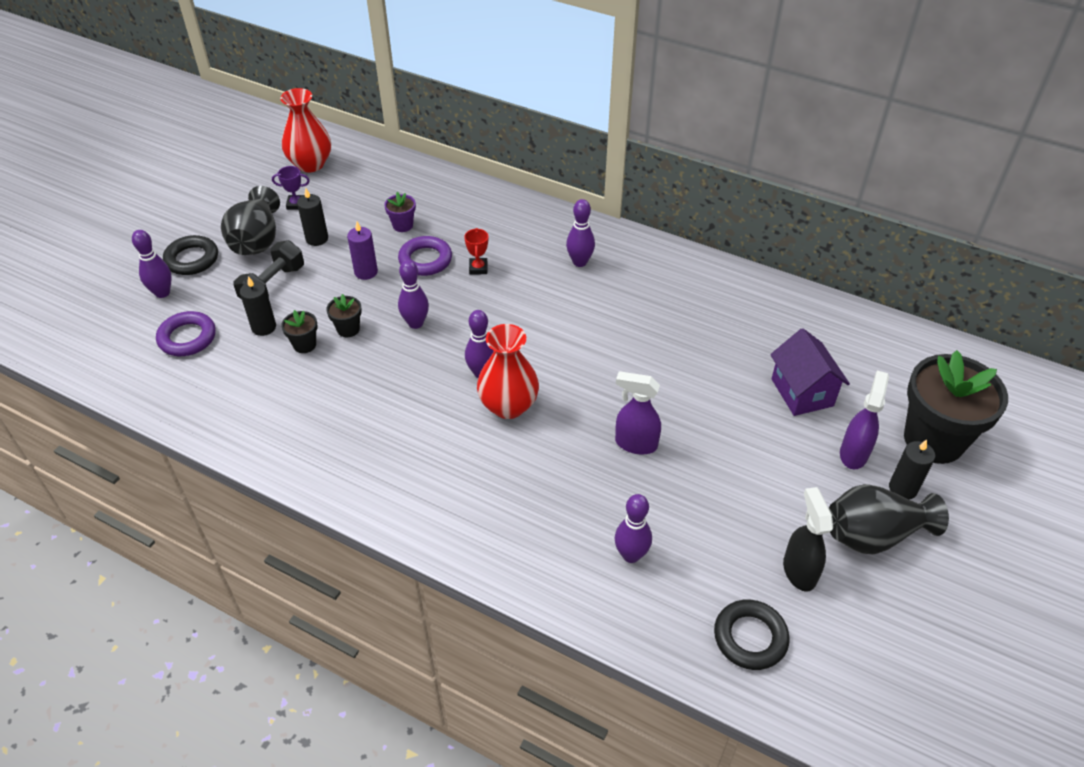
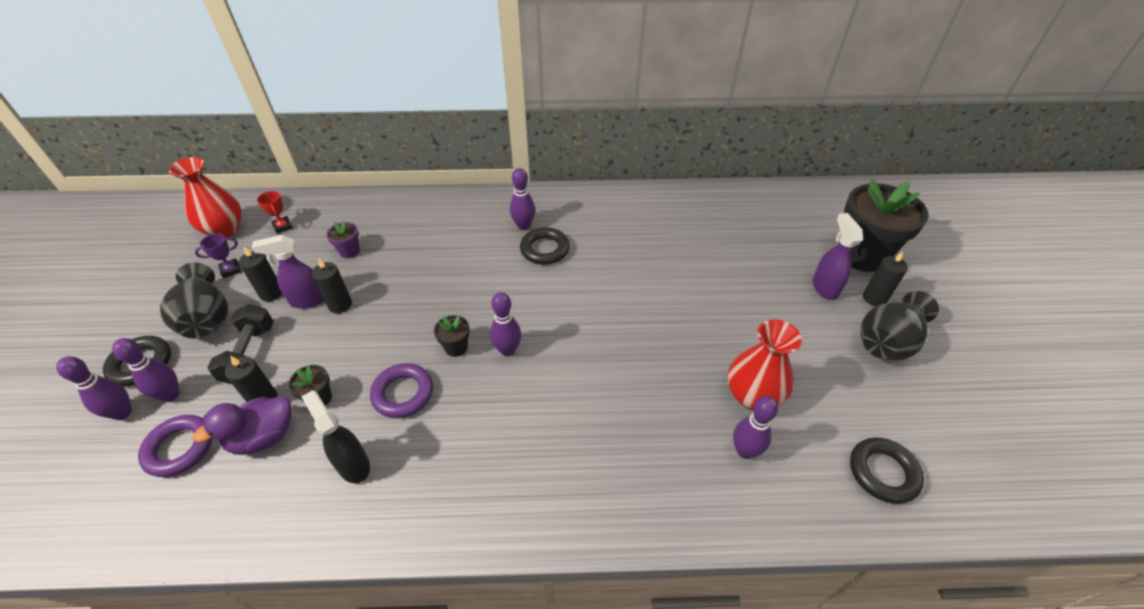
camera: 30 degrees left, 0 degrees up
black flower pot [326,294,362,337] -> black flower pot moved to [434,315,470,357]
purple candle [347,222,378,280] -> black candle [312,258,352,313]
purple ring [398,236,452,276] -> purple ring moved to [370,363,433,418]
purple bowling pin [398,260,429,329] -> purple bowling pin moved to [112,338,180,402]
red trophy [464,228,488,275] -> red trophy moved to [257,191,293,234]
red vase [477,324,539,419] -> red vase moved to [728,319,802,411]
purple spray bottle [615,371,661,455] -> purple spray bottle moved to [252,235,324,309]
purple house [770,328,850,416] -> none
black spray bottle [783,487,833,592] -> black spray bottle moved to [301,390,370,483]
none -> purple duck [192,396,292,455]
none -> black ring [520,227,570,265]

